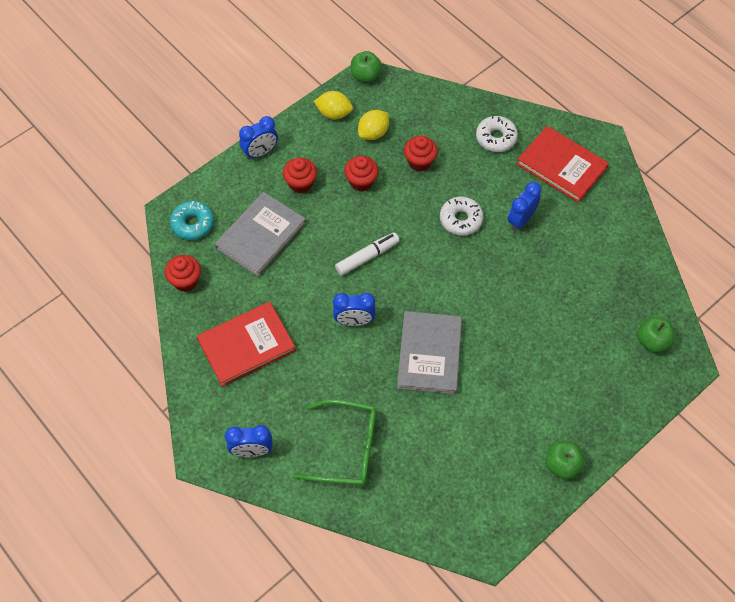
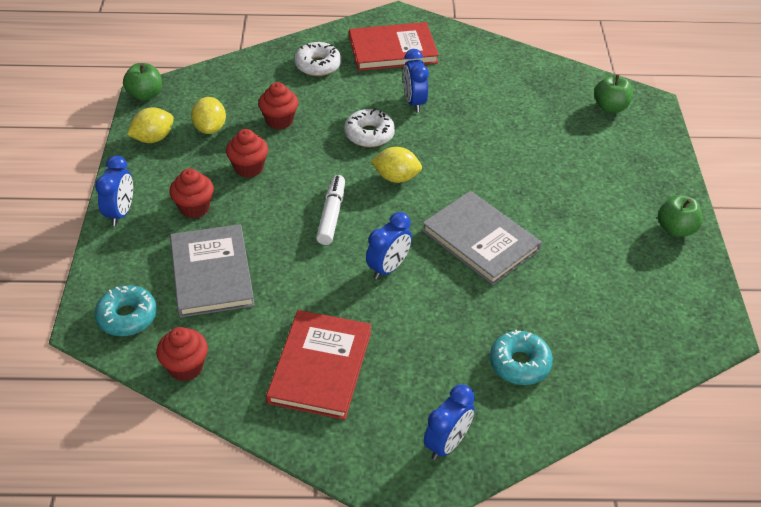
camera: 50 degrees left, 15 degrees down
green glasses [294,399,377,486] -> turquoise donut [490,330,553,385]
none -> yellow lemon [371,147,422,183]

